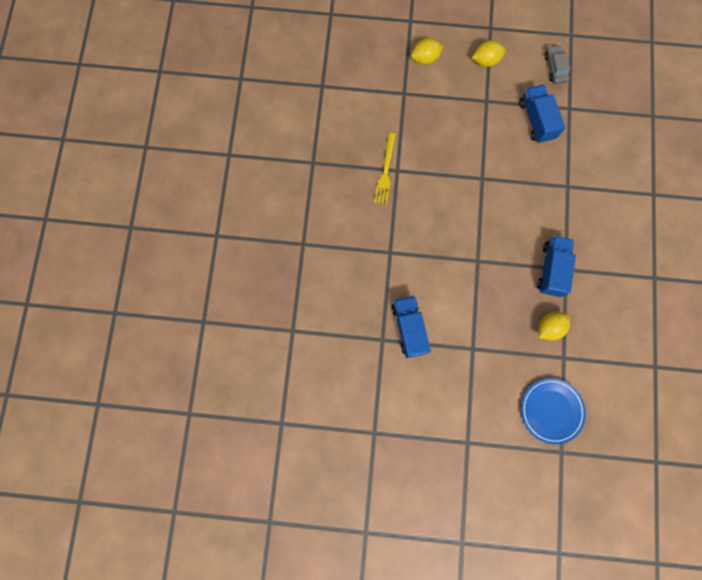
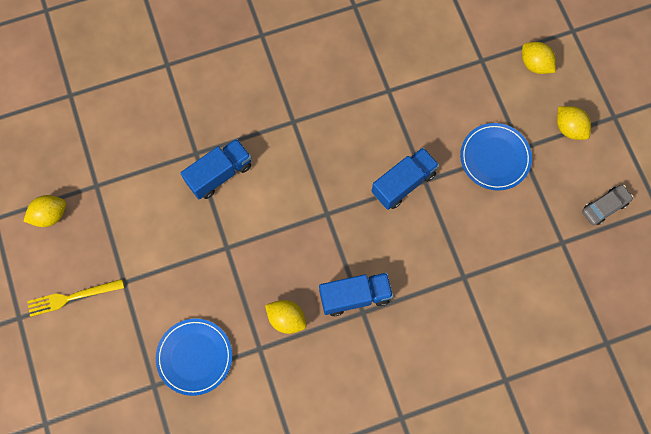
camera: 65 degrees right, 5 degrees down
yellow fork [374,133,396,205] -> yellow fork moved to [27,279,124,317]
blue truck [520,84,565,143] -> blue truck moved to [372,147,439,210]
none -> yellow lemon [24,195,66,227]
none -> blue plate [460,123,532,191]

